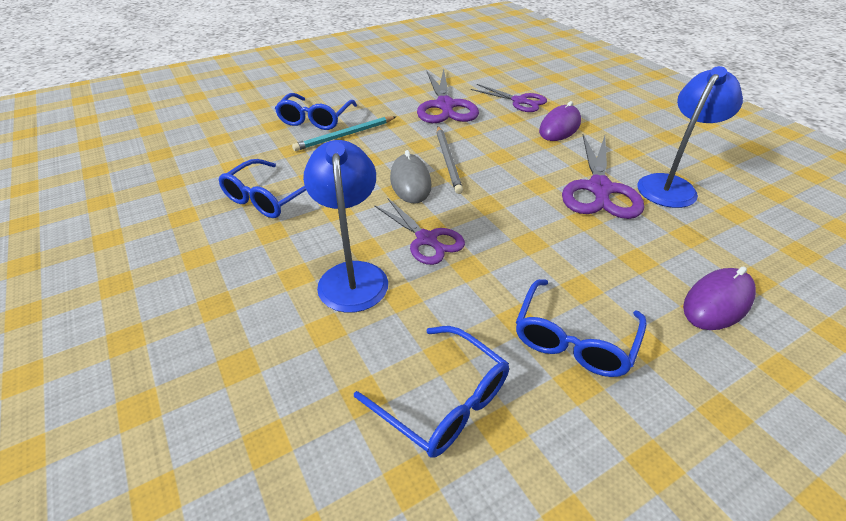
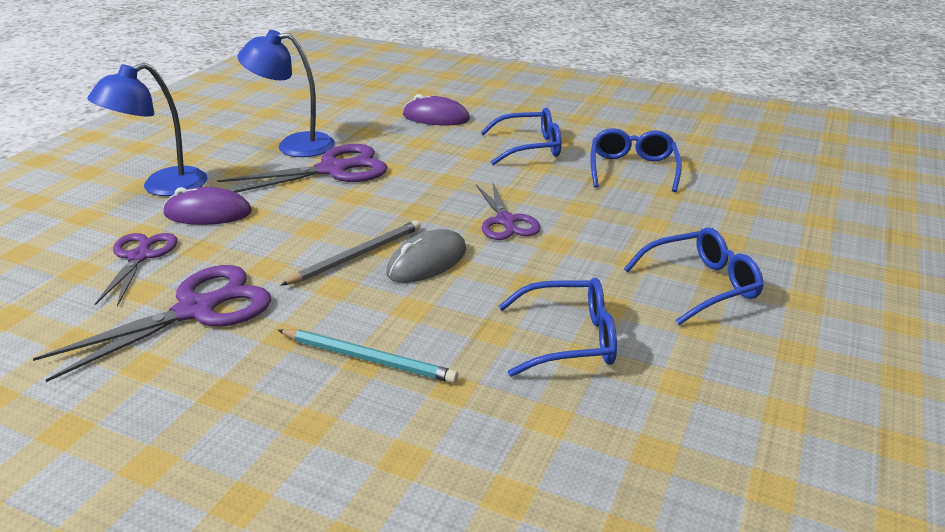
camera: 125 degrees left, 10 degrees down
blue glasses [275,93,357,130] -> blue glasses moved to [624,227,763,325]
blue lamp [303,140,388,313] -> blue lamp moved to [88,63,207,196]
purple scissors [374,198,465,265] -> purple scissors turned 150 degrees clockwise [476,183,540,240]

